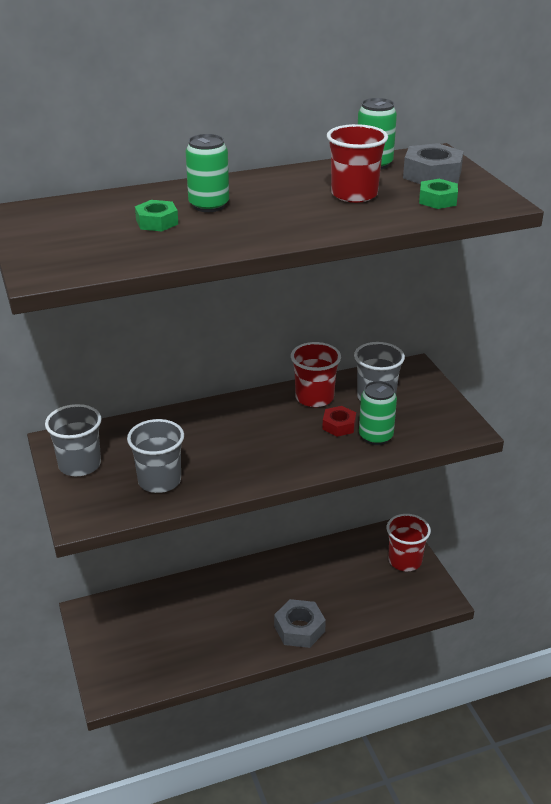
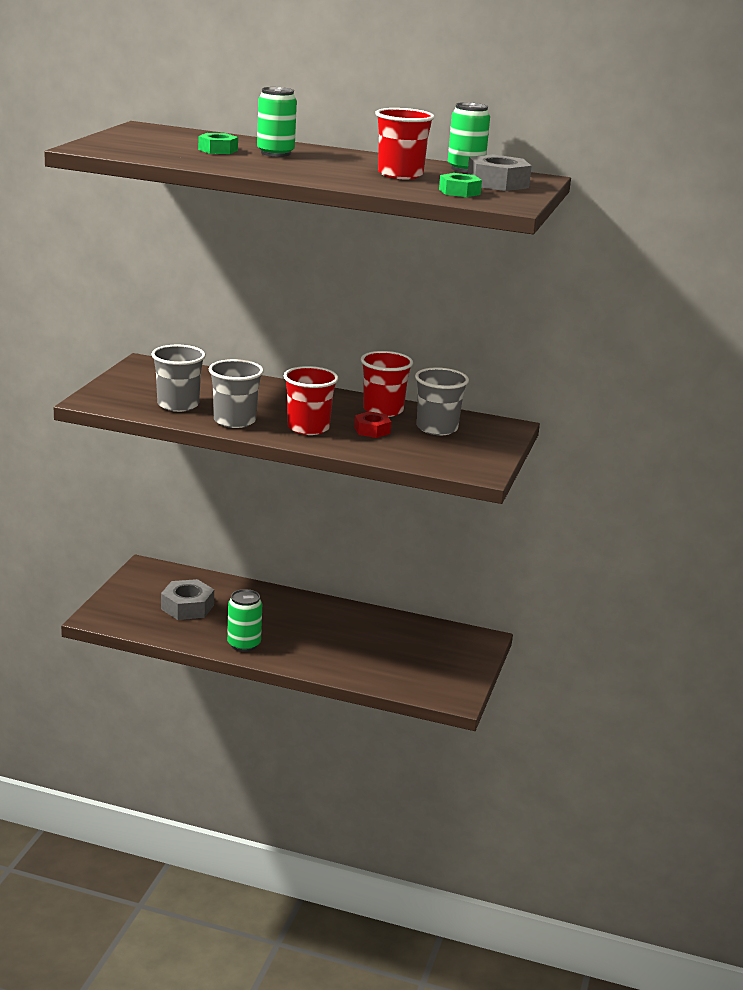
camera: 35 degrees right, 10 degrees down
grey cup [45,404,101,476] -> grey cup moved to [209,359,264,428]
grey nut [274,599,326,648] -> grey nut moved to [161,579,214,620]
green can [359,381,397,445] -> green can moved to [227,589,262,652]
red cup [387,514,431,571] -> red cup moved to [284,366,338,435]

